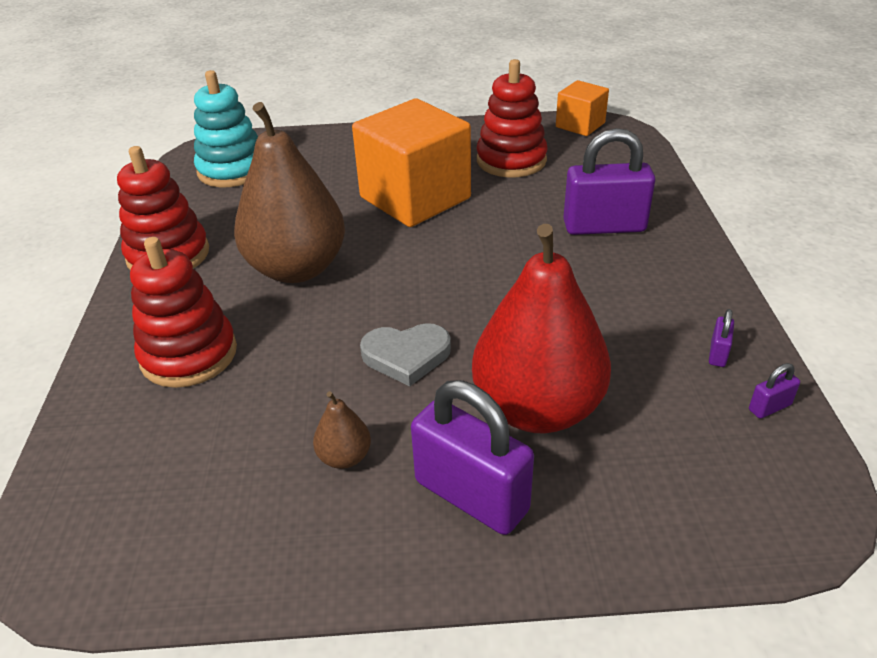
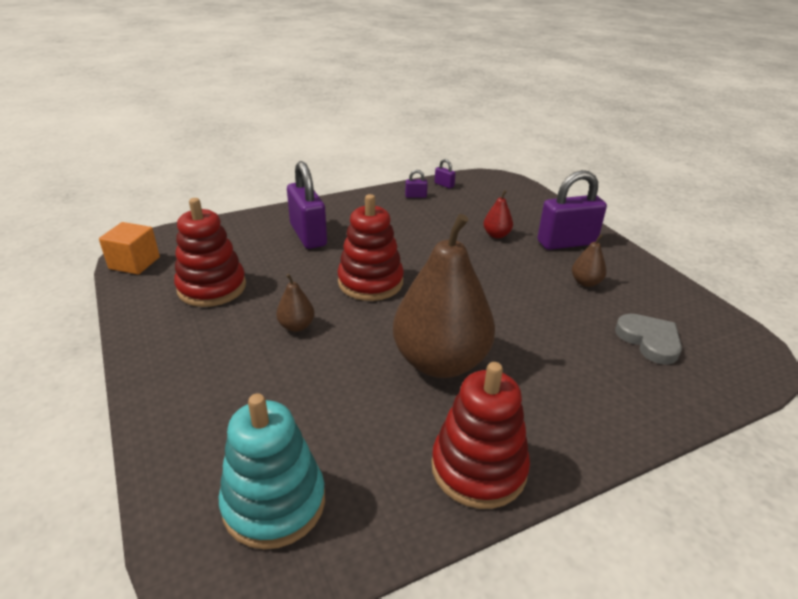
camera: 115 degrees left, 5 degrees down
red stacking toy [130,237,237,388] -> red stacking toy moved to [337,194,404,301]
orange cube [352,98,471,227] -> brown pear [276,274,315,332]
grey heart [360,323,451,387] -> grey heart moved to [615,314,682,365]
purple padlock [411,380,534,535] -> purple padlock turned 60 degrees clockwise [537,170,607,250]
red pear [472,224,611,433] -> red pear [483,190,513,238], size x0.41

